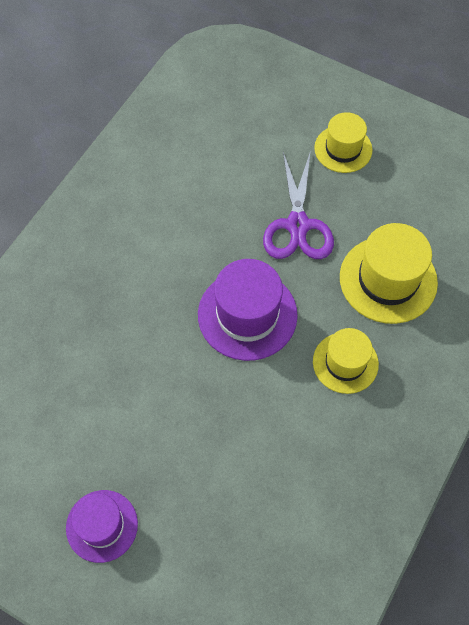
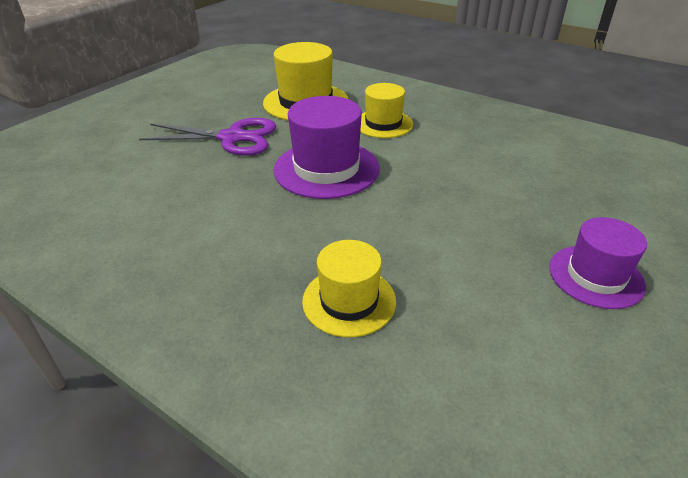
camera: 85 degrees left, 25 degrees down
yellow hat [314,112,373,173] -> yellow hat moved to [302,240,396,337]

